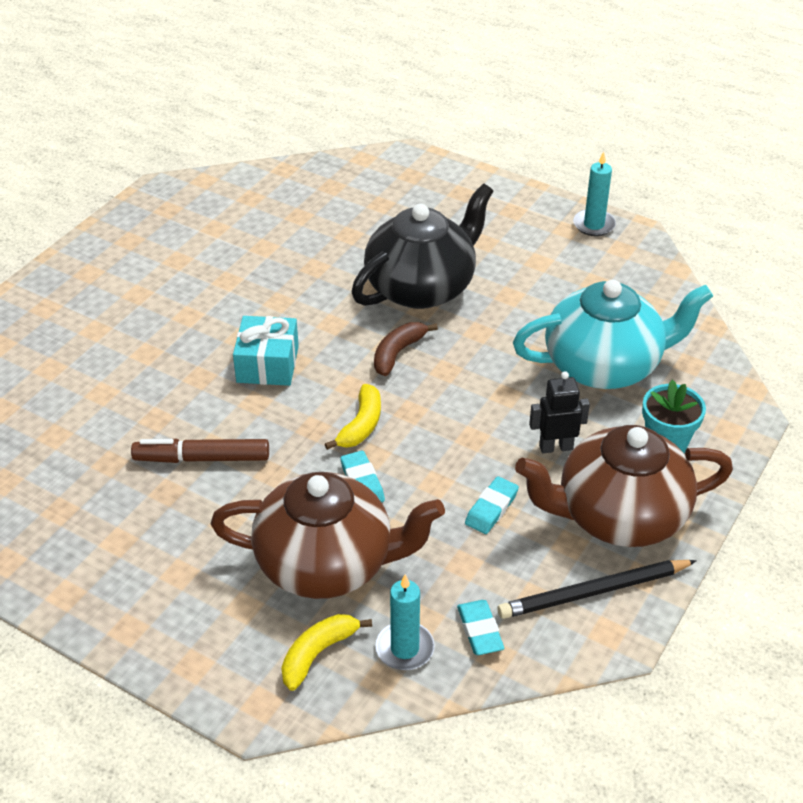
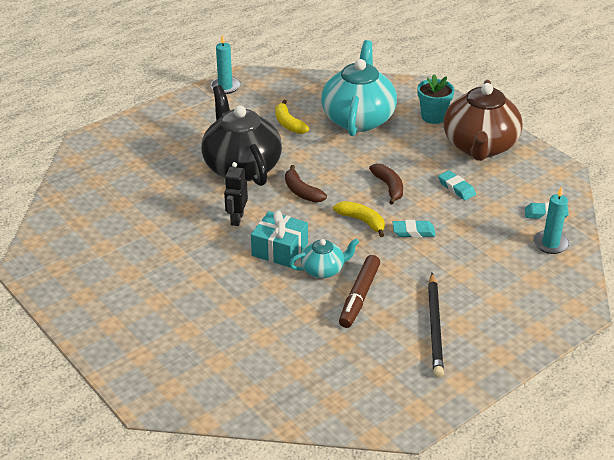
camera: 70 degrees left, 5 degrees down
brown teapot [210,472,445,599] -> none
yellow banana [281,614,372,691] -> yellow banana moved to [275,100,309,134]
black pencil [498,560,697,619] -> black pencil moved to [428,273,444,378]
black robot [529,371,590,453] -> black robot moved to [224,162,248,226]
none -> turquoise teapot [289,238,359,278]
none -> brown banana [369,164,403,205]

